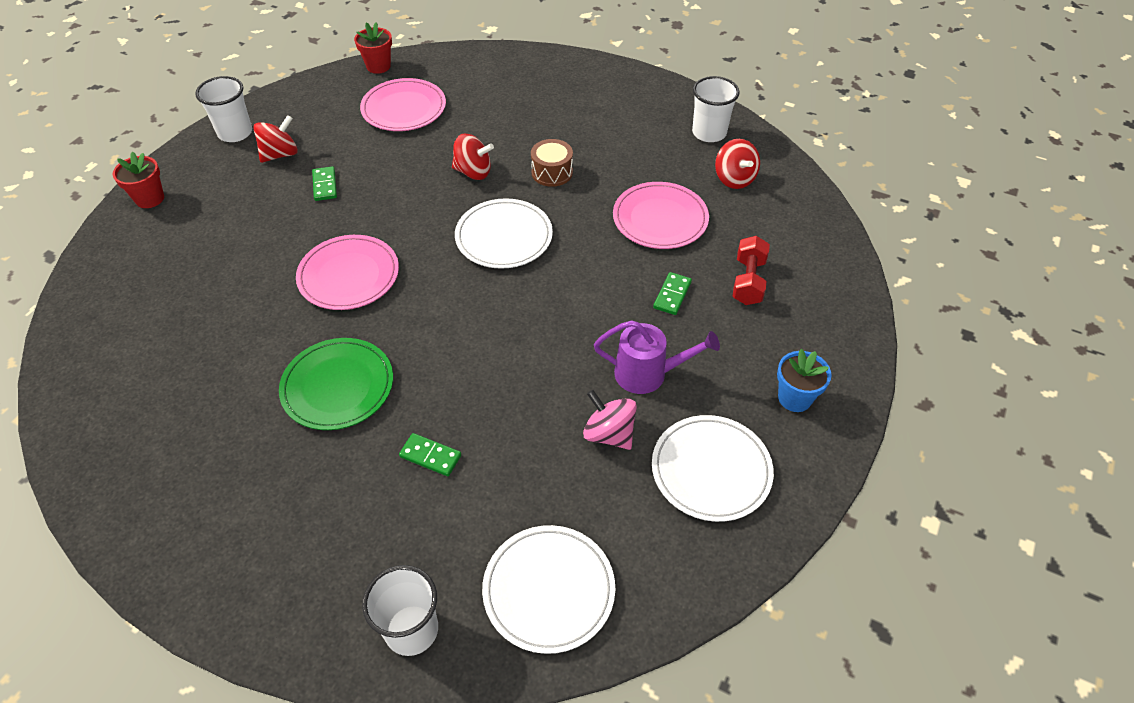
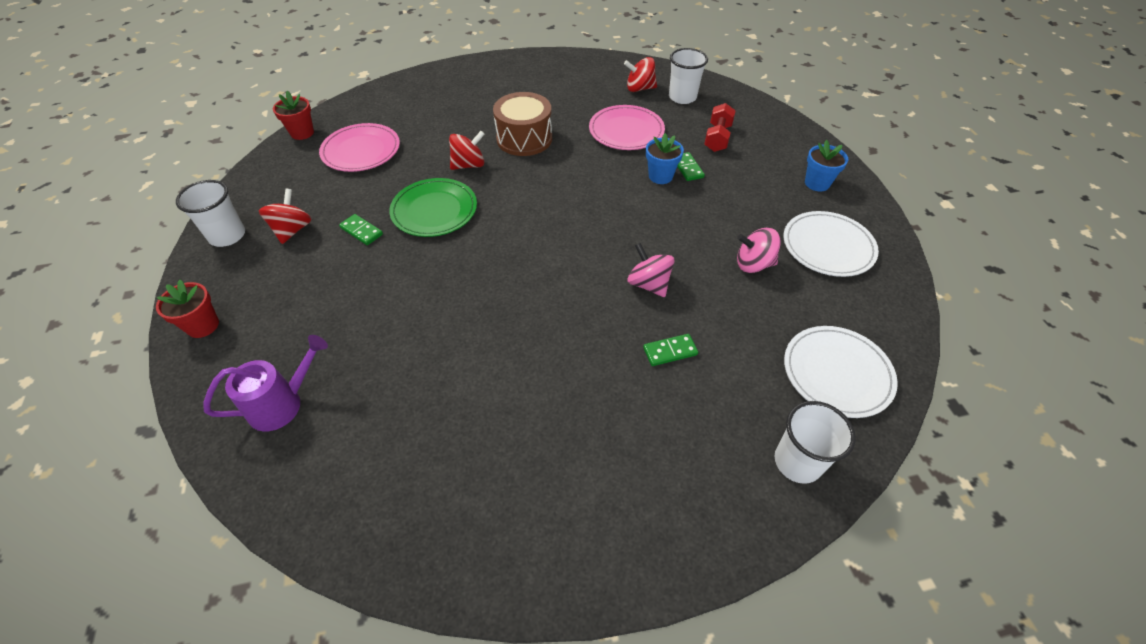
camera: 40 degrees left, 0 degrees up
green plate [279,338,393,430] -> green plate moved to [389,178,477,237]
pink plate [296,235,399,310] -> none
white plate [455,198,553,269] -> none
brown drum [531,139,573,187] -> brown drum [493,92,552,156], size x1.61
purple watering can [594,320,720,394] -> purple watering can moved to [203,335,328,431]
white cup [692,76,740,142] -> white cup moved to [669,48,708,104]
red spinning top [715,139,760,189] -> red spinning top turned 150 degrees clockwise [624,57,657,92]
red dumbbell [732,236,770,305] -> red dumbbell turned 45 degrees clockwise [704,103,736,152]
none -> pink spinning top [628,243,675,297]
none -> blue flower pot [646,133,684,184]

